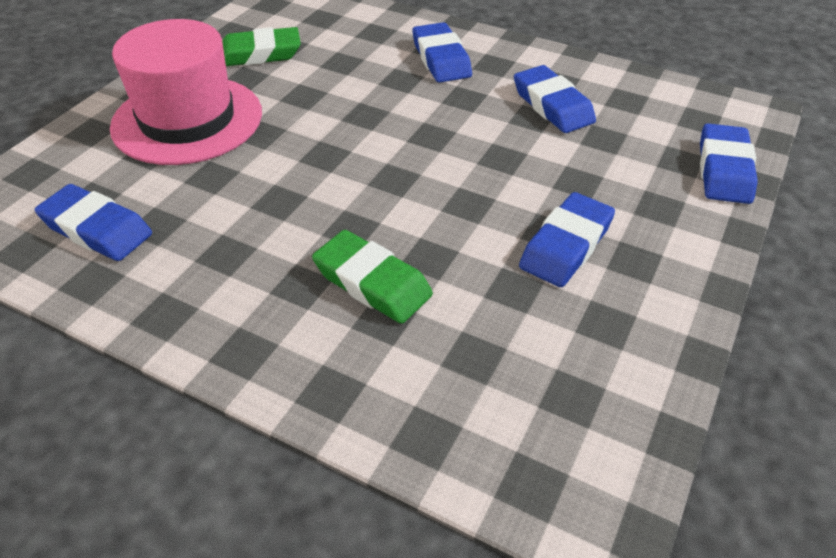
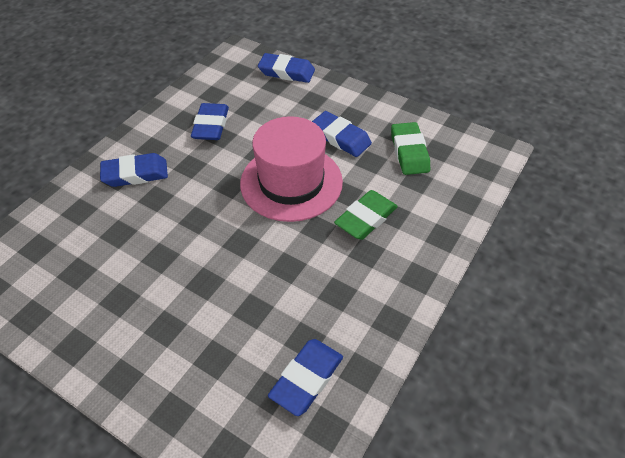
camera: 85 degrees left, 5 degrees up
pink hat [110,19,262,165] -> pink hat moved to [240,116,343,222]
green eraser [222,27,301,66] -> green eraser moved to [391,122,430,175]
blue eraser [514,65,596,133] -> blue eraser turned 60 degrees counterclockwise [191,103,229,140]

